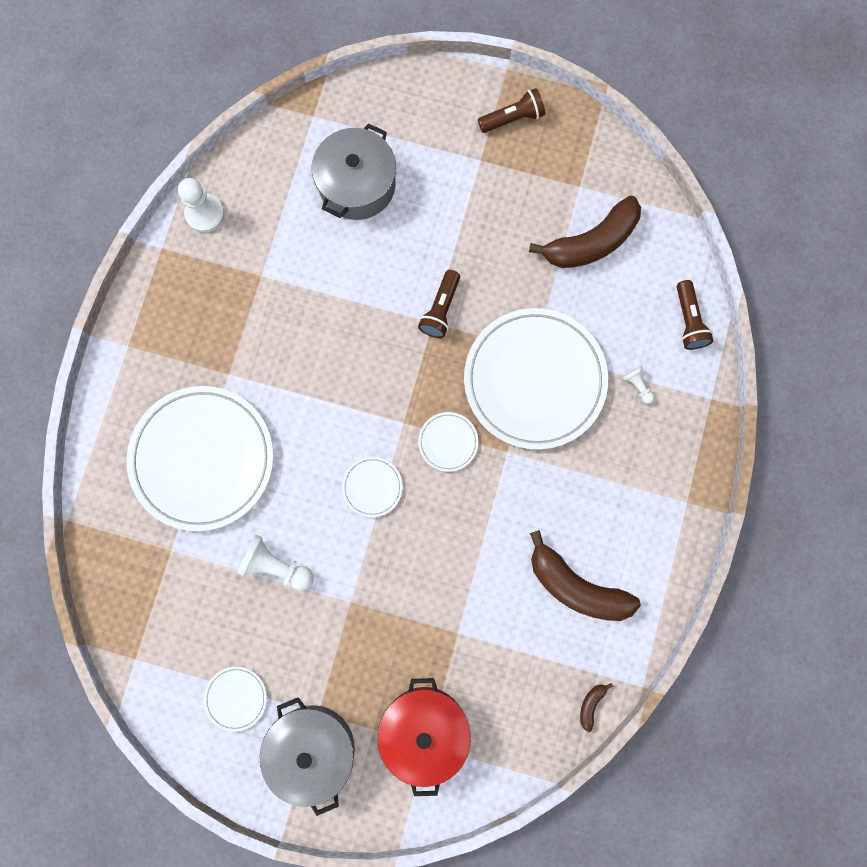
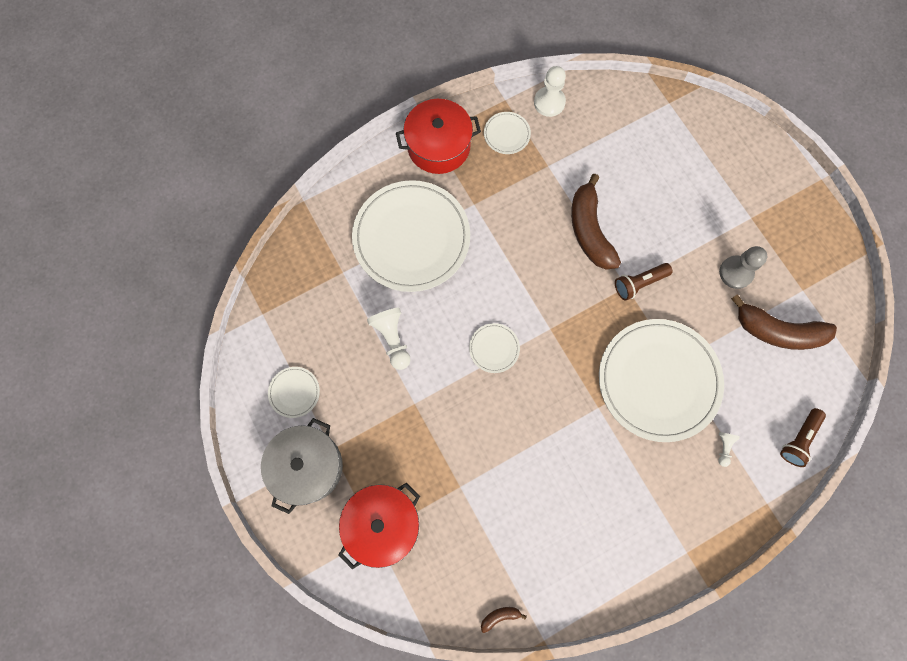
camera: 45 degrees right, 5 degrees down
grey pot [312,123,396,220] -> none
white plate [418,412,478,472] -> white plate moved to [484,112,531,154]
brown flashlight [478,88,545,133] -> none
brown banana [530,530,641,621] -> brown banana moved to [571,174,621,270]
none -> red pot [396,99,481,174]
none -> grey pawn [719,246,767,289]

